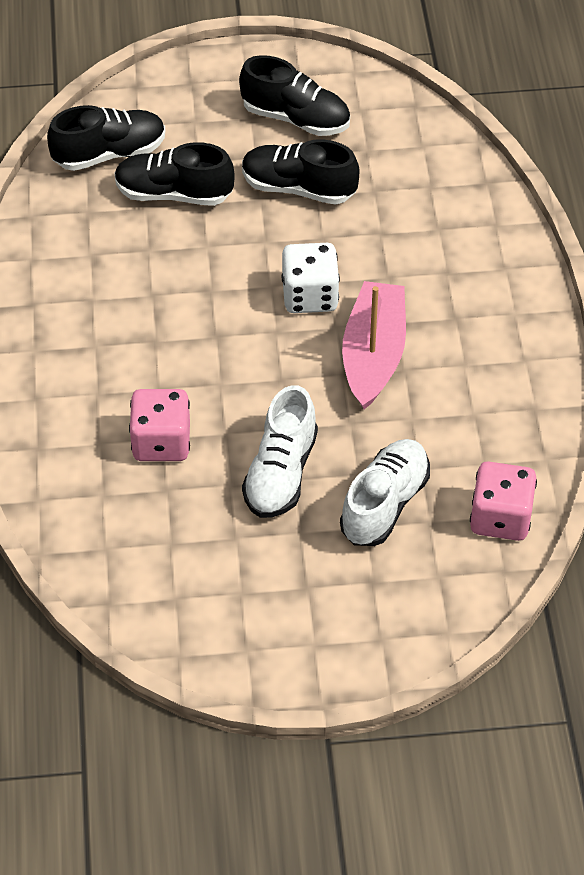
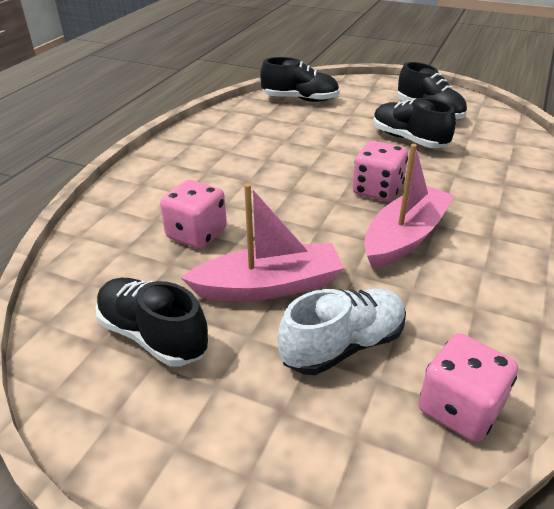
camera: 30 degrees right, 15 degrees down
black shoe [114,142,235,206] -> black shoe moved to [96,278,209,366]
white shoe [242,385,318,518] -> pink boat [181,183,344,301]
white dice [282,243,340,313] -> pink dice [353,141,408,202]

